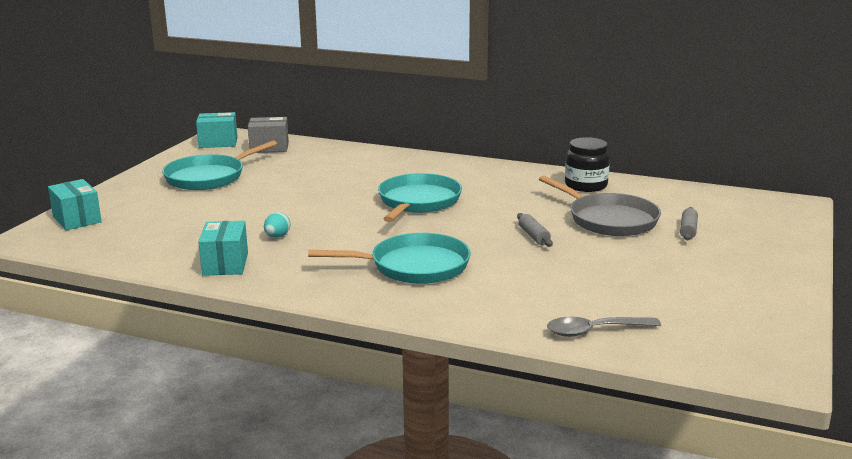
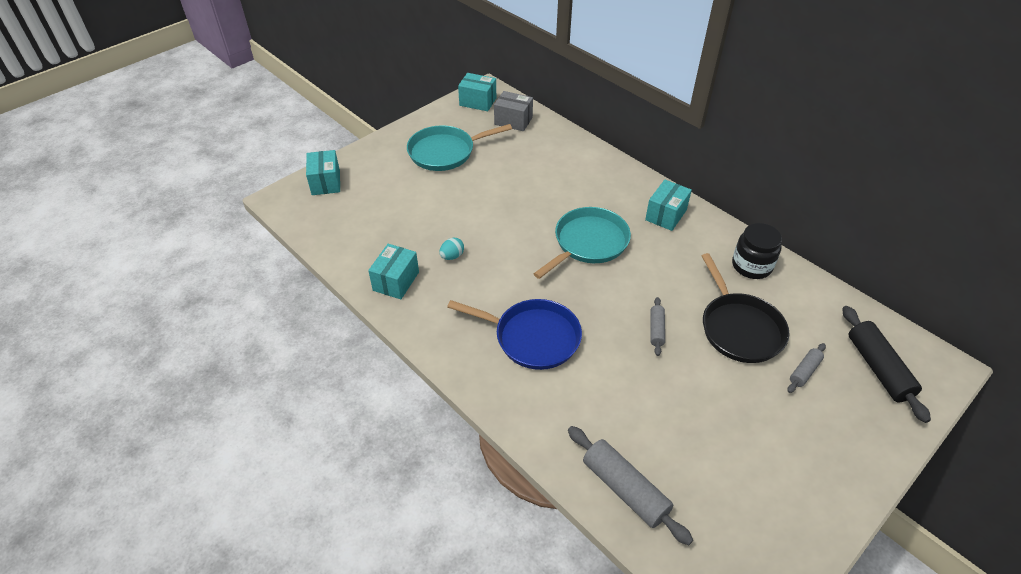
camera: 25 degrees right, 25 degrees up
turquoise pan [308,233,471,284] -> blue pan [447,299,582,370]
grey pan [539,175,661,236] -> black pan [702,253,790,363]
grey spoon [547,317,661,337] -> grey rolling pin [568,426,693,545]
none -> turquoise box [645,180,692,231]
none -> black rolling pin [842,306,931,423]

